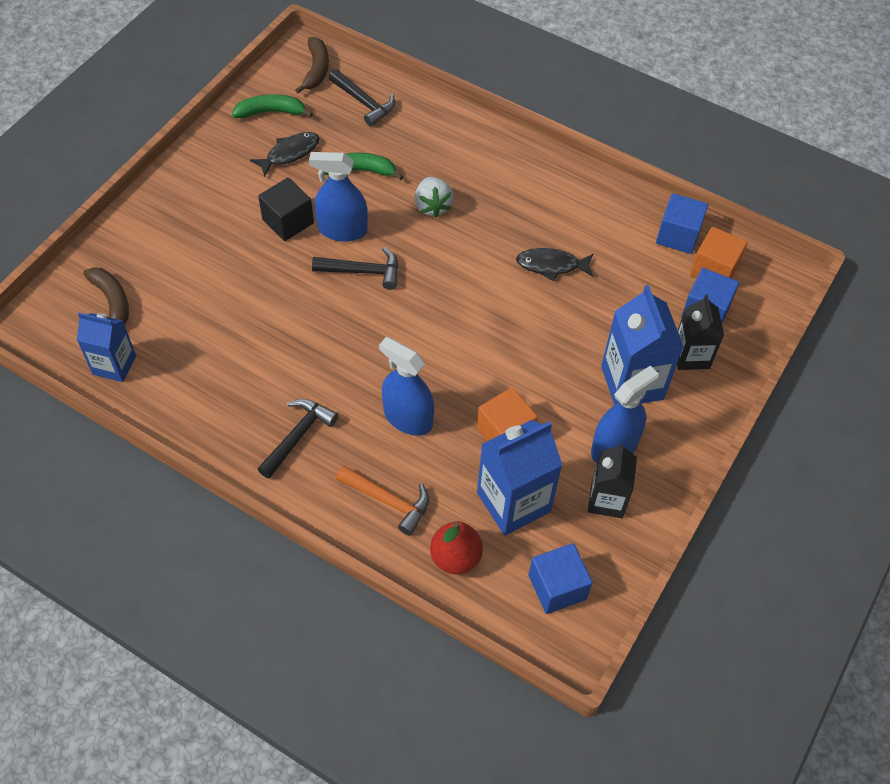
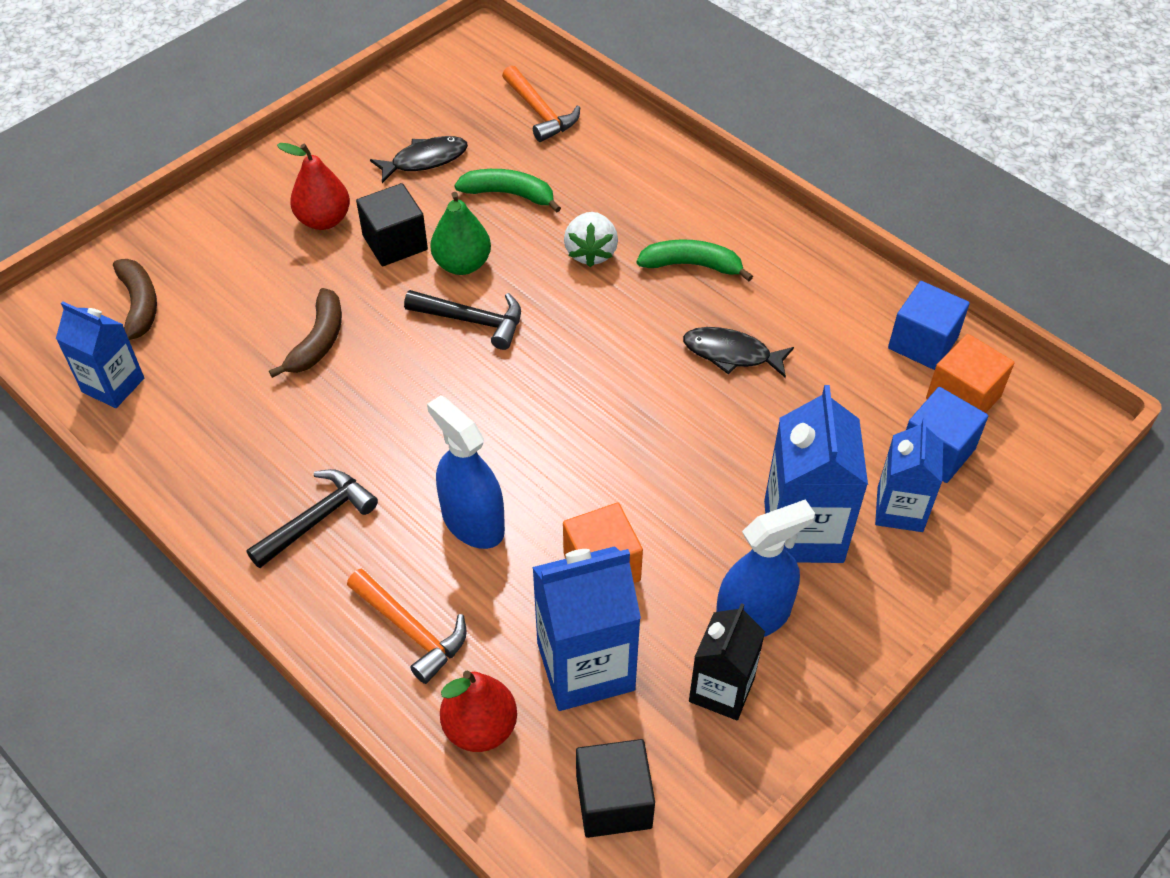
camera: 15 degrees right, 5 degrees down
green banana [232,94,313,118] -> green banana moved to [637,239,753,281]
brown banana [295,37,329,93] -> brown banana moved to [269,288,342,378]
blue spray bottle [309,152,368,242] -> green pear [430,192,491,275]
black hammer [329,69,395,127] -> orange hammer [502,65,580,142]
blue cube [529,543,593,614] -> black cube [576,739,655,838]
black carton [677,294,724,370] -> blue carton [875,418,943,532]
none -> red pear [277,143,350,230]

